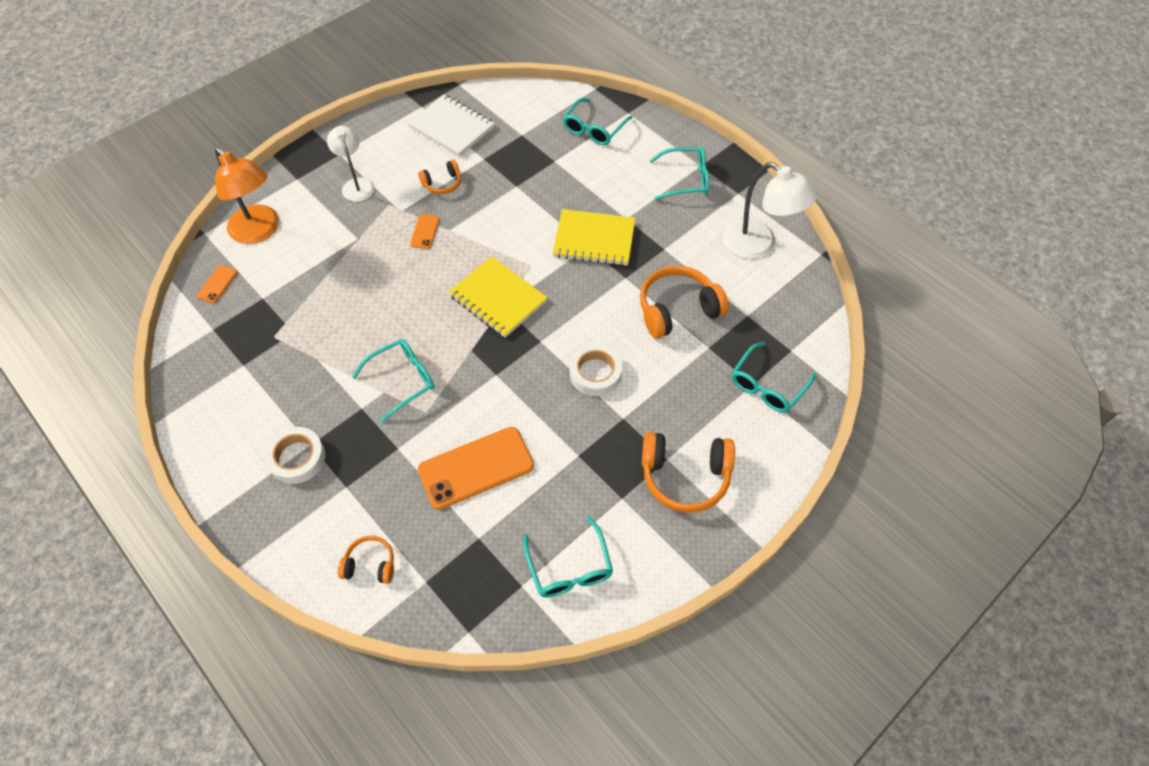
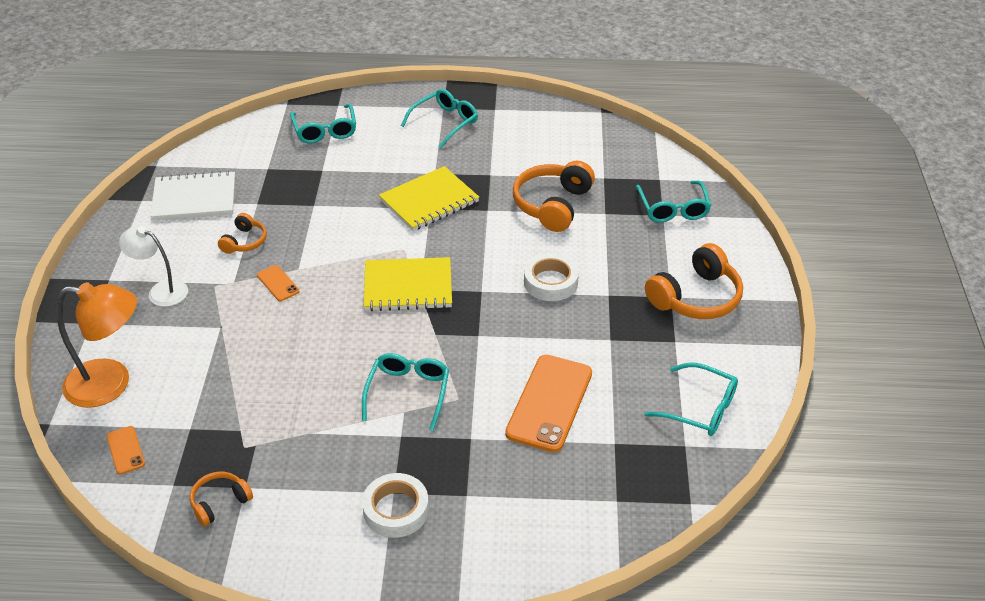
camera: 45 degrees left, 15 degrees down
orange headphones [338,536,394,584] -> orange headphones moved to [190,472,253,526]
white lamp [723,162,817,259] -> none

